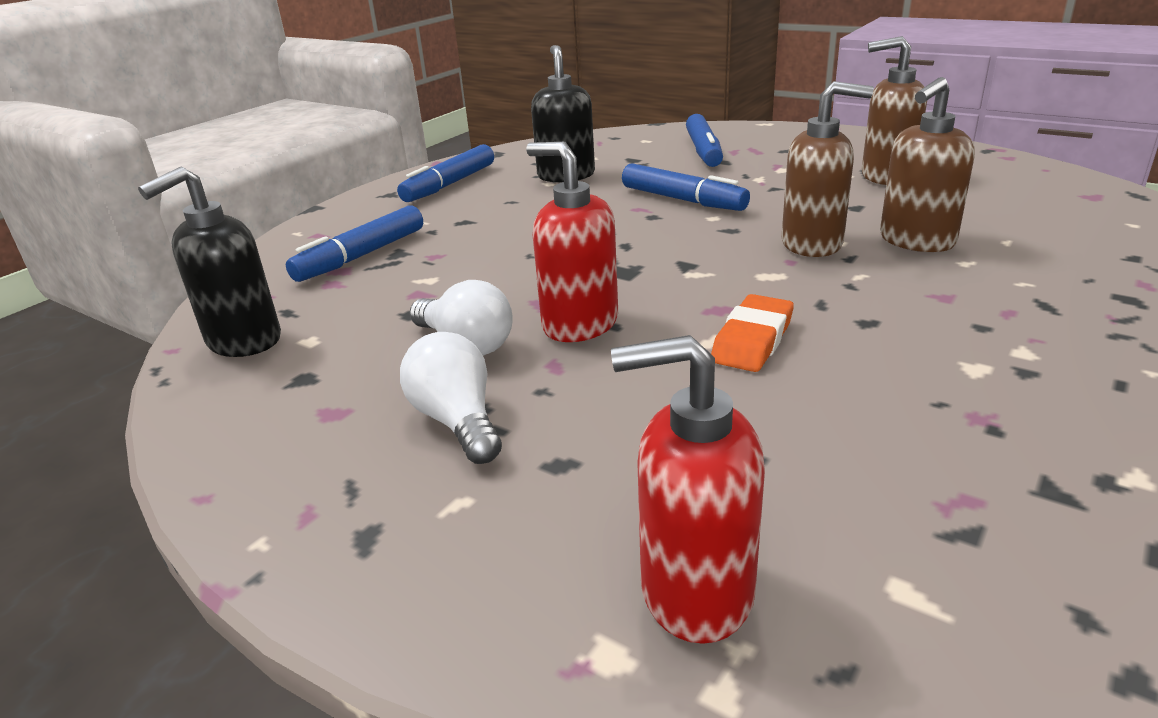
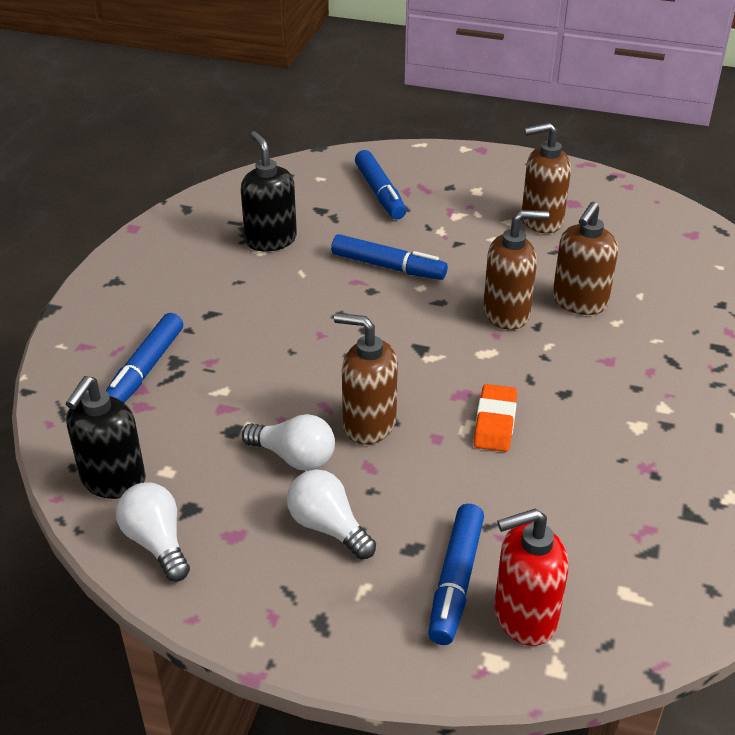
camera: 20 degrees left, 10 degrees up
blue marker [397,144,494,202] -> blue marker moved to [428,504,484,645]
red soap dispenser [526,142,618,342] -> brown soap dispenser [334,313,398,444]
none -> white light bulb [116,483,190,582]

